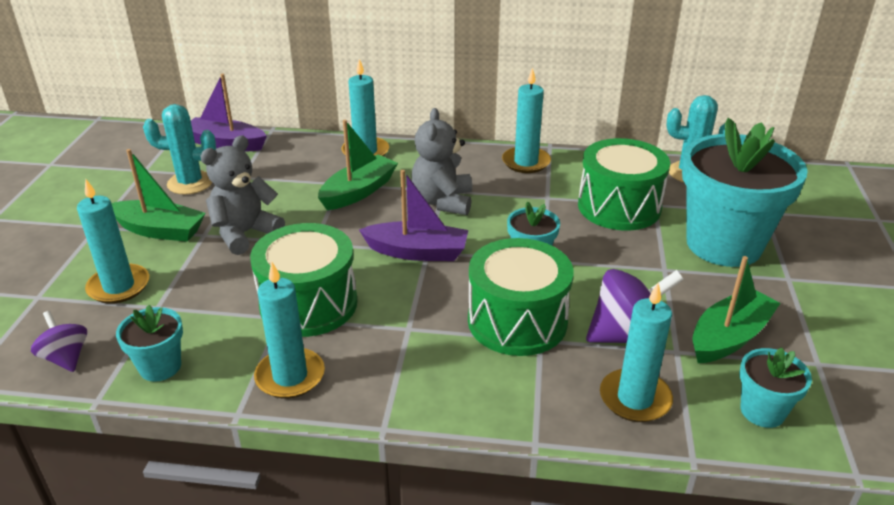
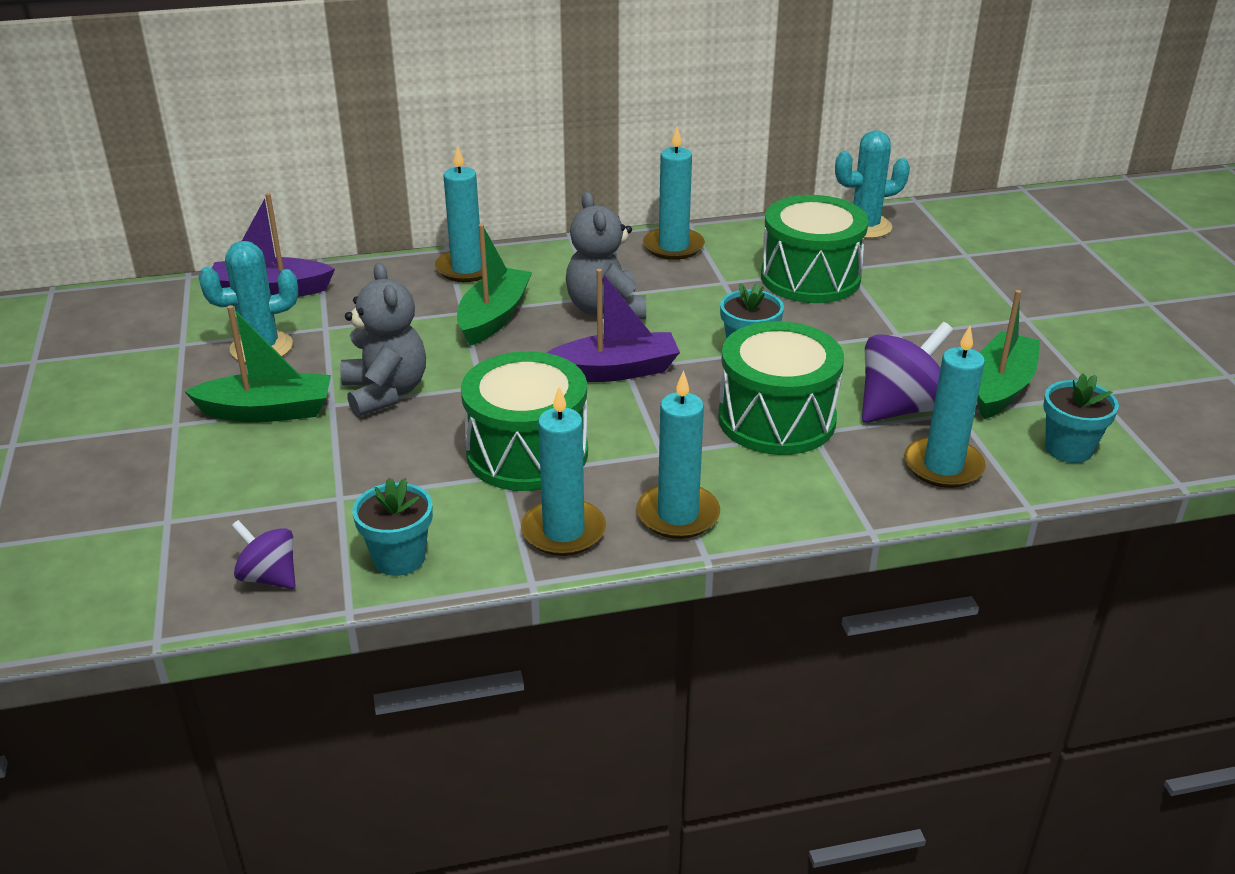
camera: 20 degrees left, 0 degrees up
turquoise candle [77,179,149,304] -> turquoise candle moved to [637,370,720,539]
grey teddy bear [200,135,285,255] -> grey teddy bear turned 135 degrees clockwise [340,263,426,417]
turquoise flower pot [682,118,808,267] -> none

